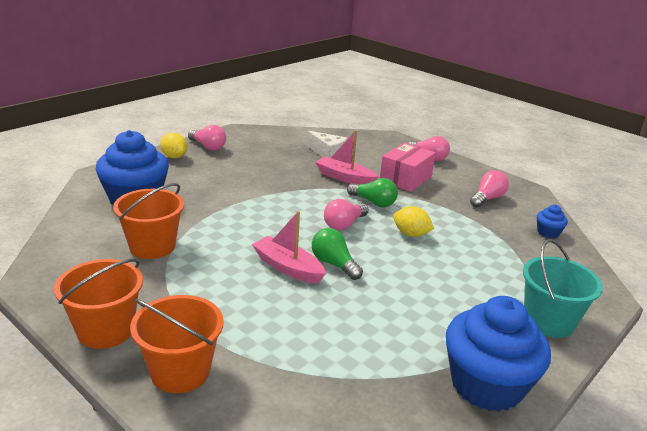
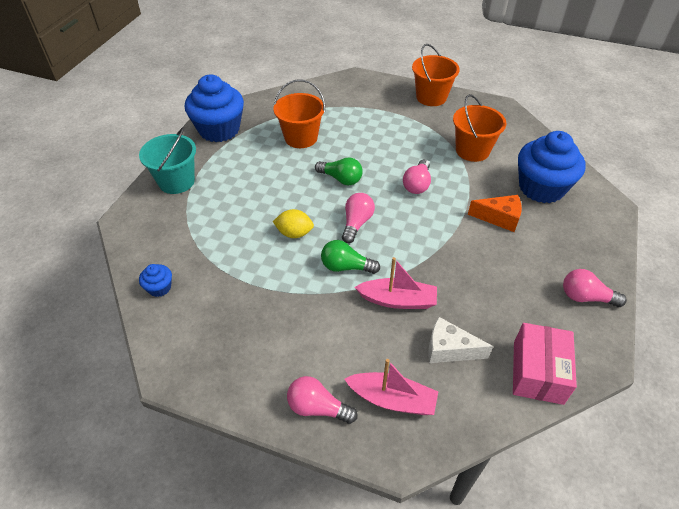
camera: 160 degrees right, 20 degrees up
orange bucket [130,295,224,393] -> orange bucket moved to [274,79,325,148]
yellow lemon [160,132,188,158] -> none
pink boat [252,211,326,284] -> pink boat moved to [345,359,438,415]
pink box [380,143,436,192] -> pink box moved to [513,323,577,405]
pink light bulb [470,170,509,208] -> pink light bulb moved to [403,159,431,194]
none -> orange cheese [468,195,522,232]

